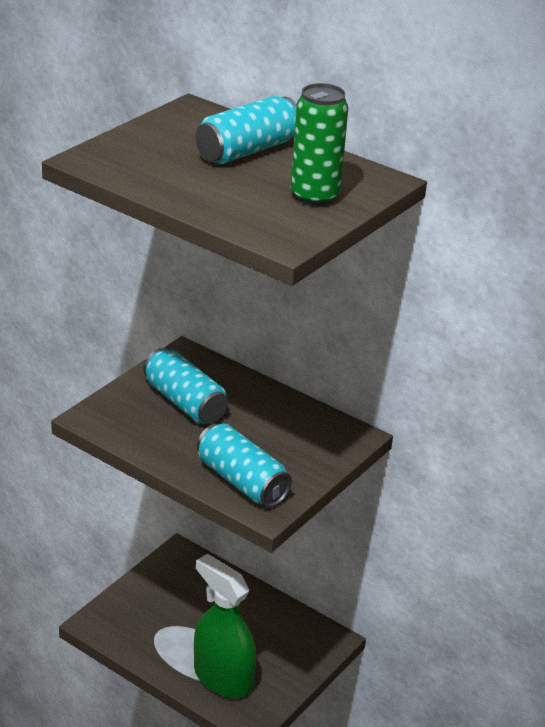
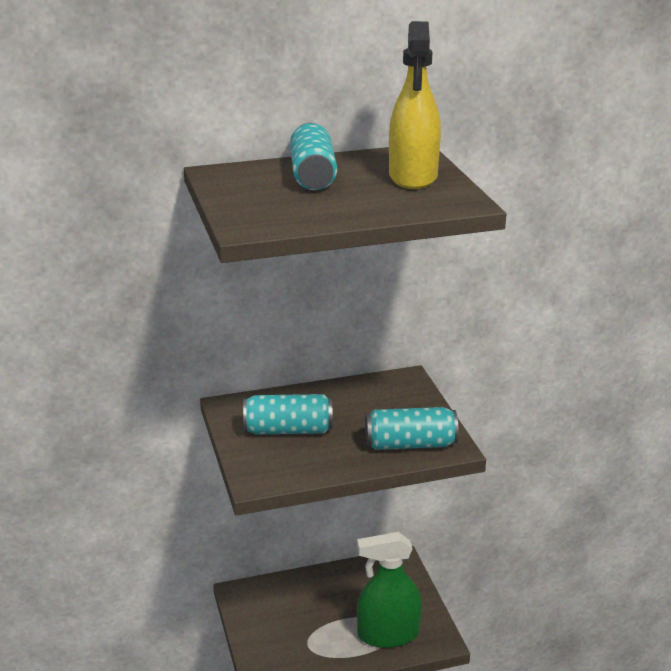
camera: 50 degrees left, 5 degrees down
green can [291,83,348,206] -> yellow spray bottle [389,21,441,189]

